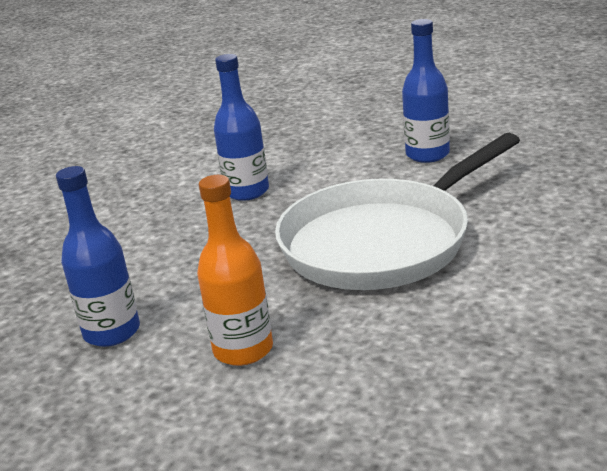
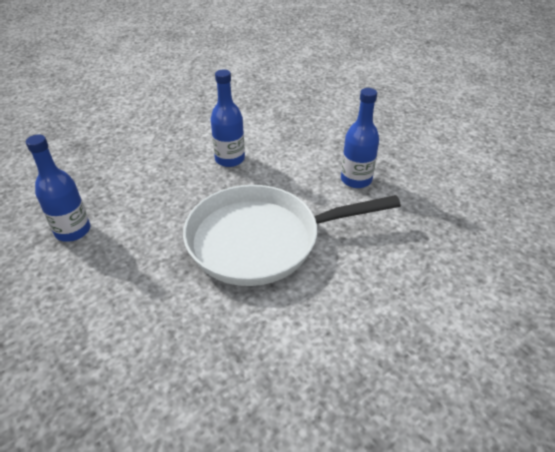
camera: 25 degrees right, 15 degrees up
orange bottle [197,175,273,366] -> none

